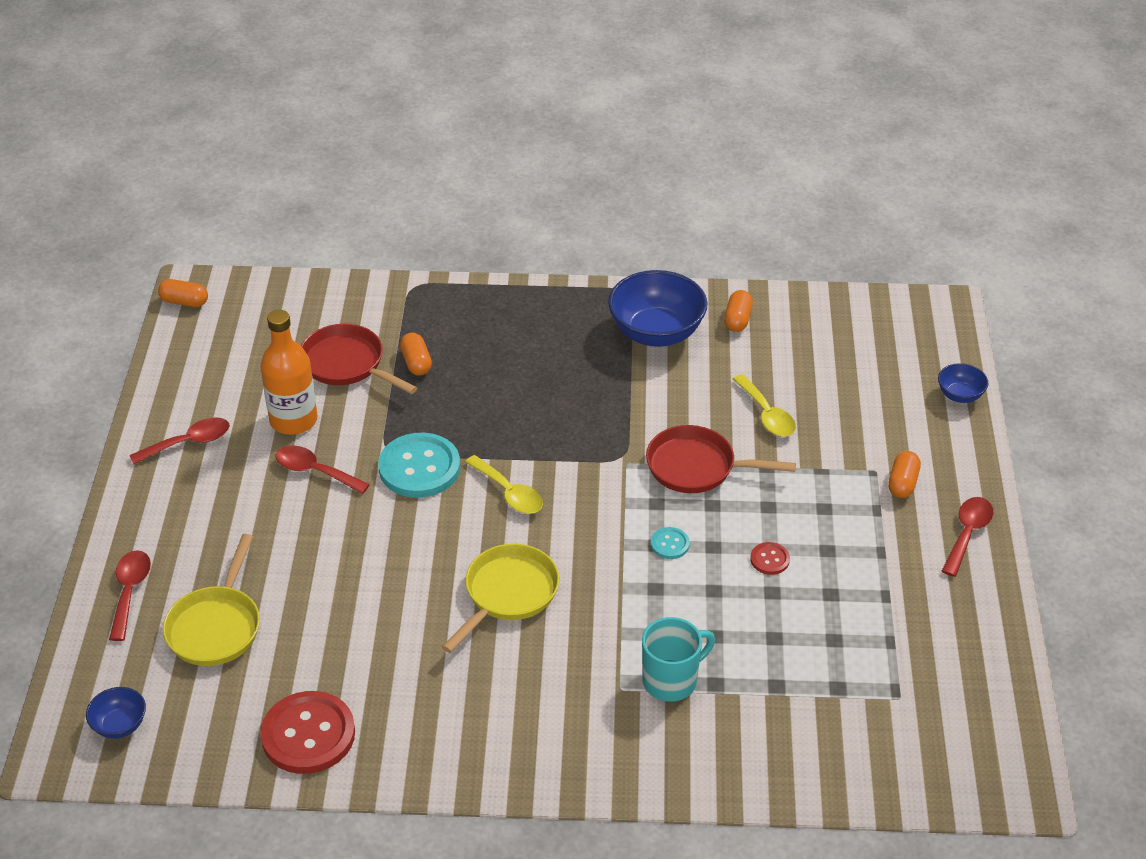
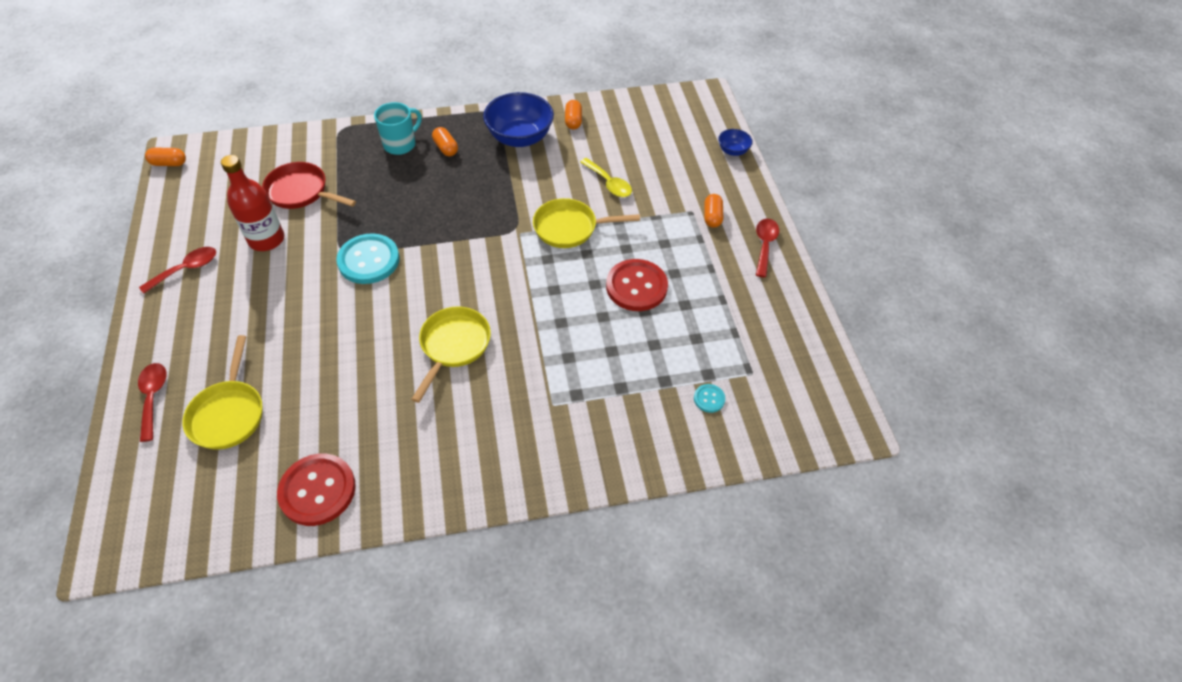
camera: 15 degrees left, 10 degrees up
blue bowl [86,687,146,739] -> none
orange bottle [261,310,317,435] -> red bottle [221,155,284,251]
red spoon [275,445,370,494] -> none
orange capsule [400,333,432,375] -> orange capsule moved to [432,127,458,156]
yellow spoon [465,455,543,514] -> none
turquoise mug [642,617,715,702] -> turquoise mug moved to [374,102,422,155]
red pan [646,425,796,493] -> yellow pan [533,198,640,248]
turquoise button [651,527,690,559] -> turquoise button moved to [694,384,725,413]
red button [750,542,790,575] -> red button [606,259,668,311], size x2.18

